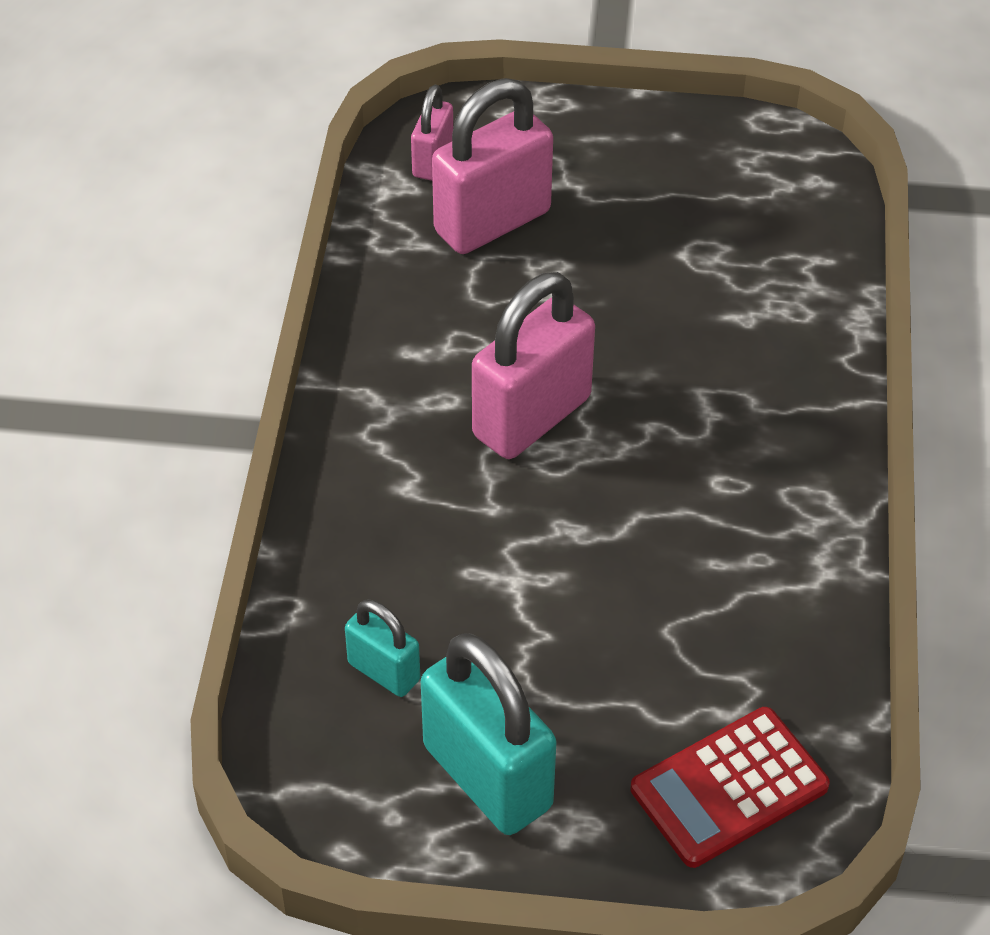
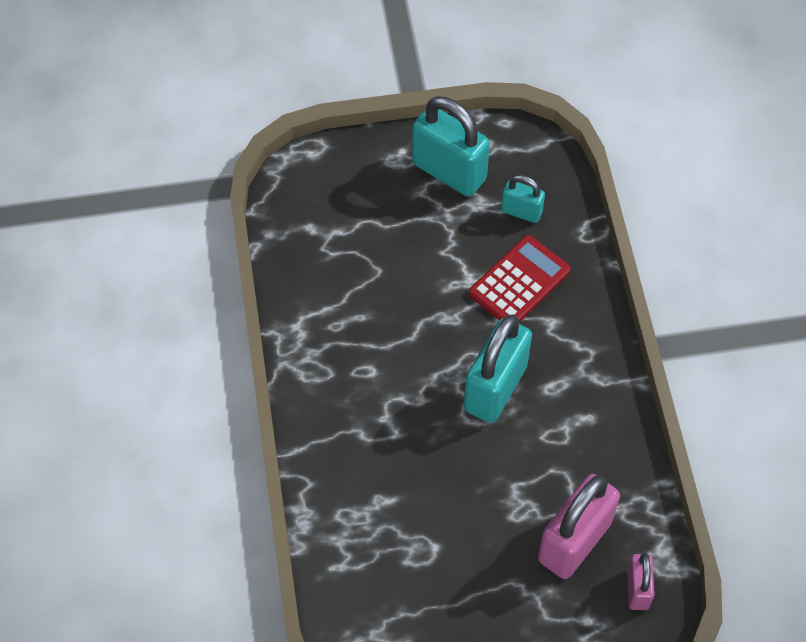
camera: 165 degrees right, 10 degrees up
pink padlock [472,272,595,459] -> turquoise padlock [464,315,532,423]
red calculator [631,707,830,868] -> red calculator moved to [469,235,571,322]

